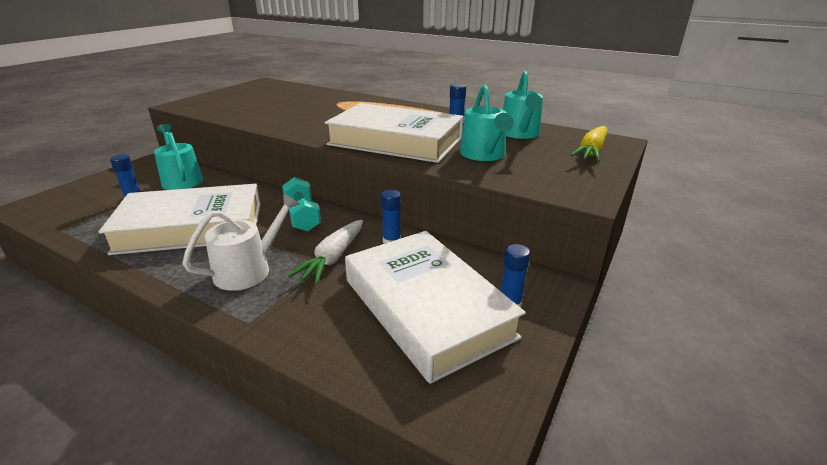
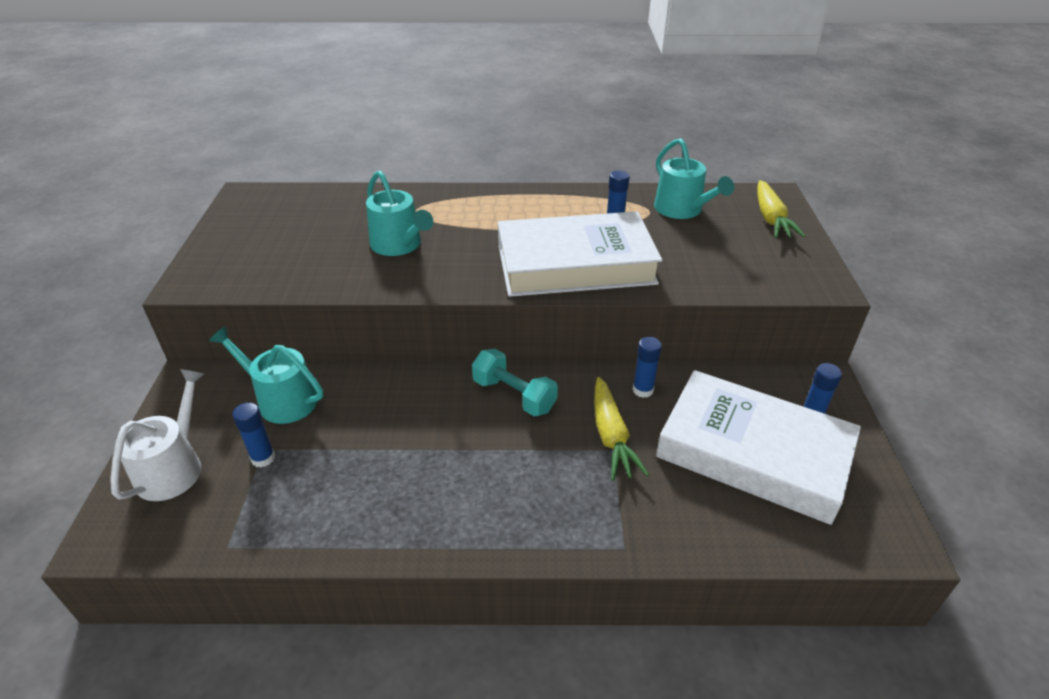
camera: 30 degrees left, 10 degrees up
white book [98,184,261,255] -> none
white watering can [182,193,299,291] -> white watering can moved to [110,369,204,501]
white carrot [288,220,363,284] -> yellow carrot [594,377,649,481]
turquoise watering can [460,85,514,161] -> turquoise watering can moved to [366,171,433,256]

